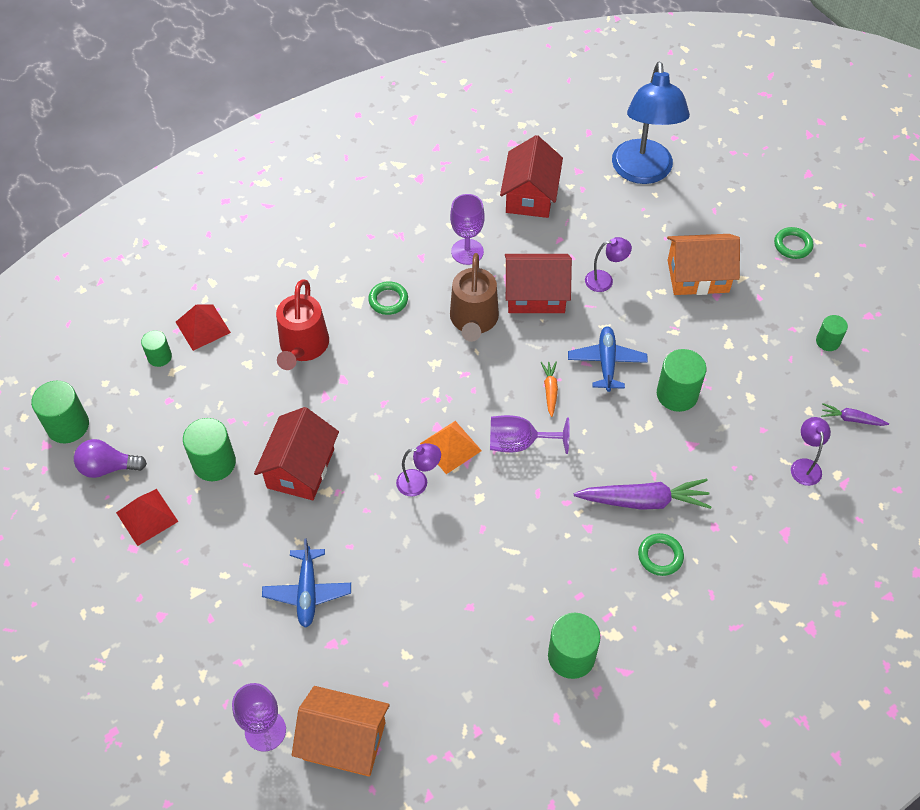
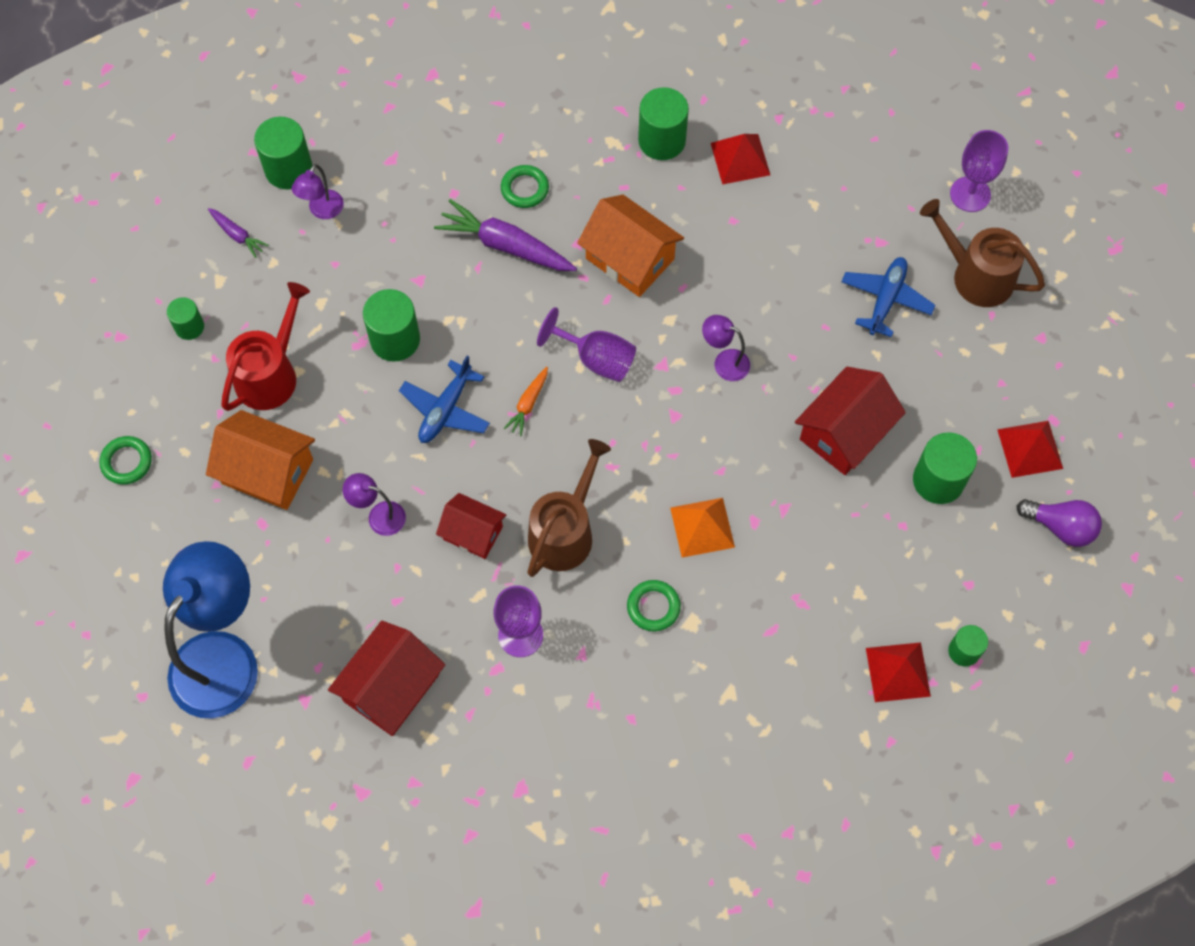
camera: 155 degrees left, 10 degrees up
green cylinder [31,381,89,443] -> green cylinder moved to [254,117,312,189]
red watering can [276,279,329,370] -> red watering can moved to [221,282,310,411]
orange house [292,686,390,776] -> orange house moved to [577,195,684,297]
orange pyramid [420,421,482,474] -> orange pyramid moved to [670,498,735,558]
red house [505,254,572,313] -> red house [436,493,506,559], size x0.64
none -> red pyramid [711,134,770,184]
none -> brown watering can [920,199,1045,307]

